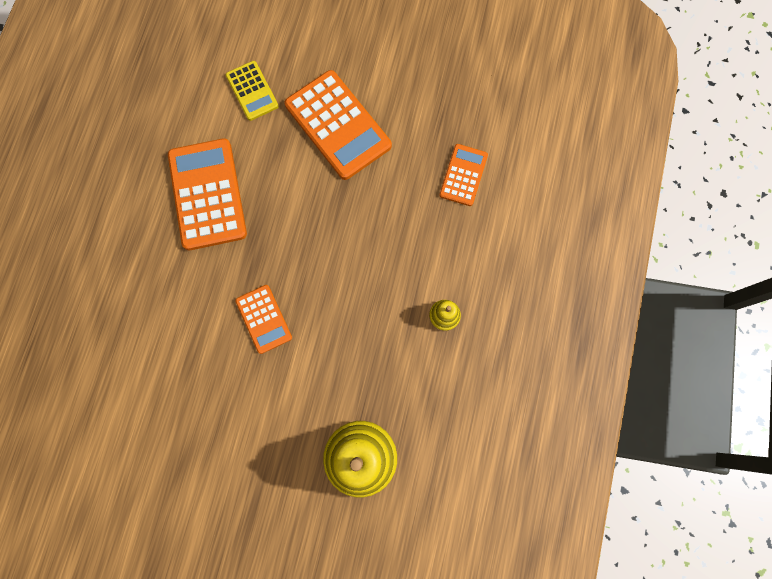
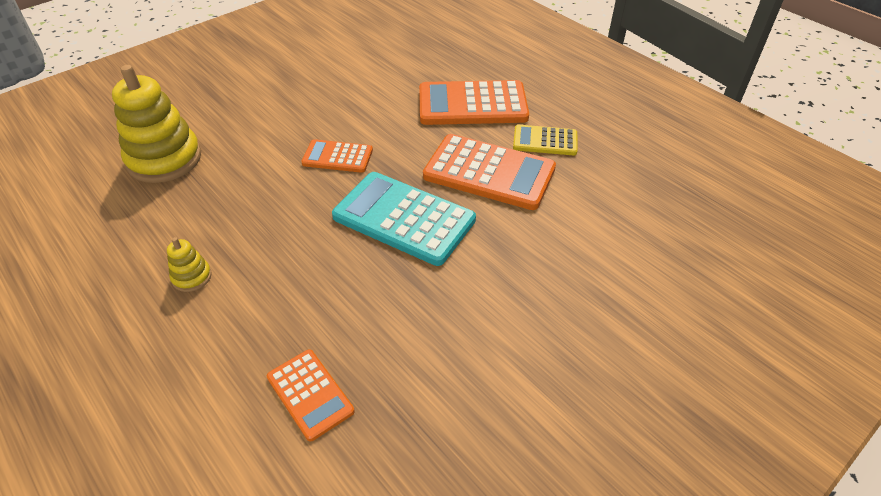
camera: 125 degrees right, 30 degrees down
yellow calculator [226,61,279,121] -> yellow calculator moved to [513,125,578,155]
orange calculator [284,70,392,180] -> orange calculator moved to [419,80,529,125]
none -> turquoise calculator [332,172,476,266]

